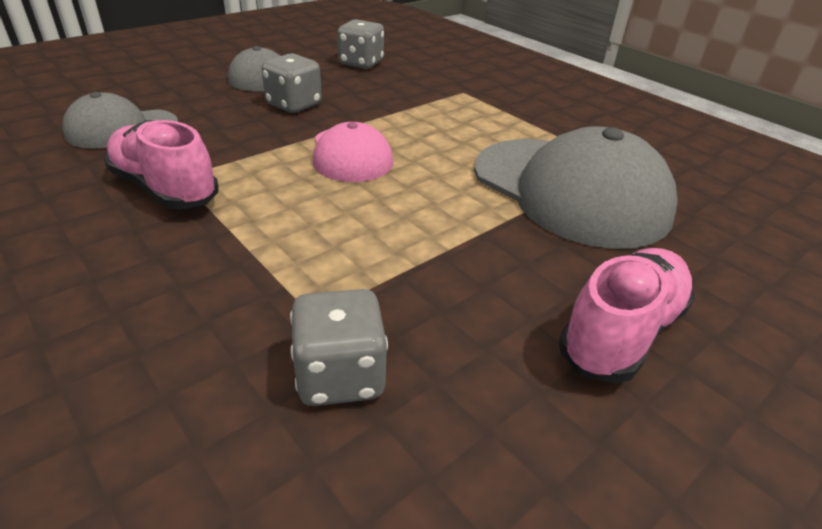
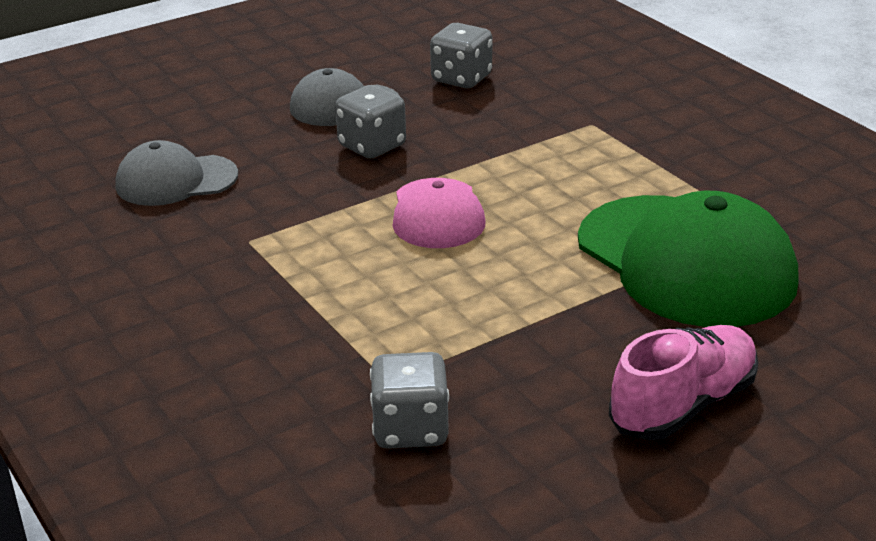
camera: 10 degrees right, 5 degrees down
pink shoe [104,120,219,209] -> none
grey cap [474,126,678,249] -> green cap [578,191,799,327]

